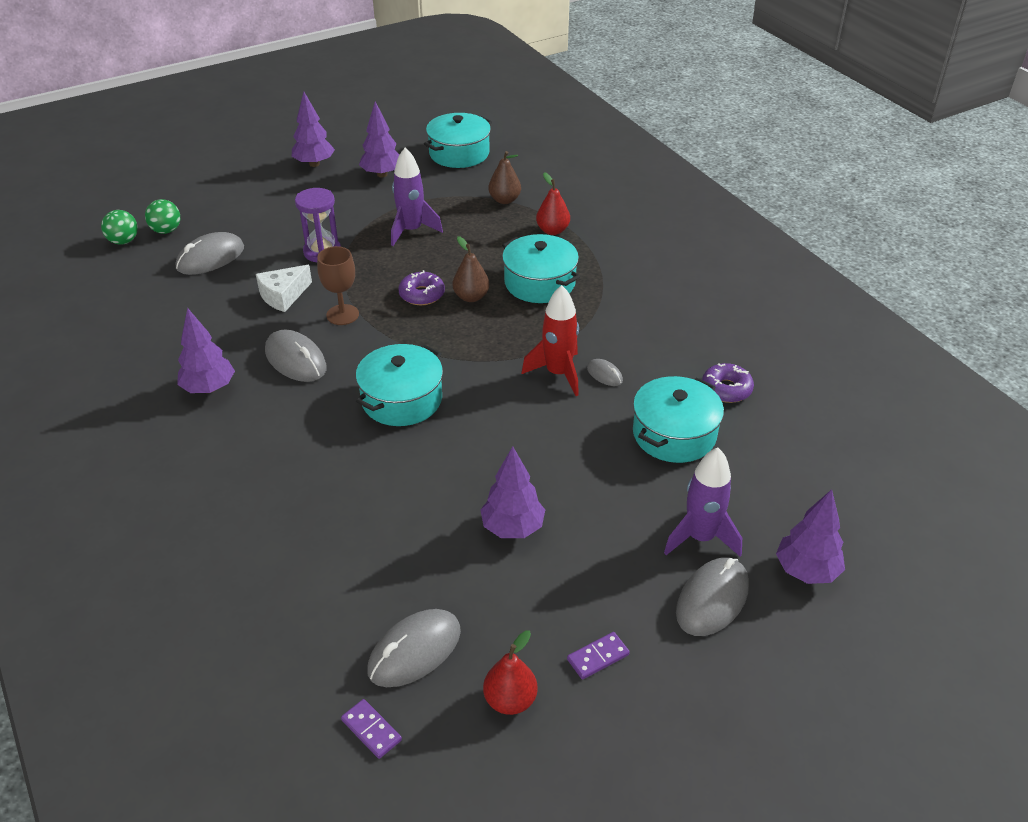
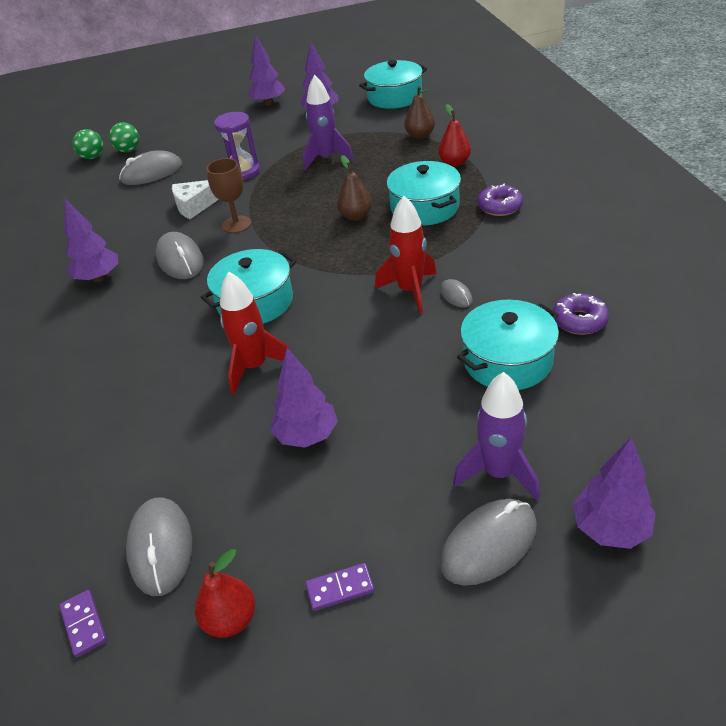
camera: 20 degrees right, 0 degrees up
grey mouse [367,609,461,687] -> grey mouse turned 75 degrees counterclockwise [126,497,192,596]
purple donut [398,270,445,305] -> purple donut moved to [478,183,523,216]
none -> red rocket [220,271,289,394]

